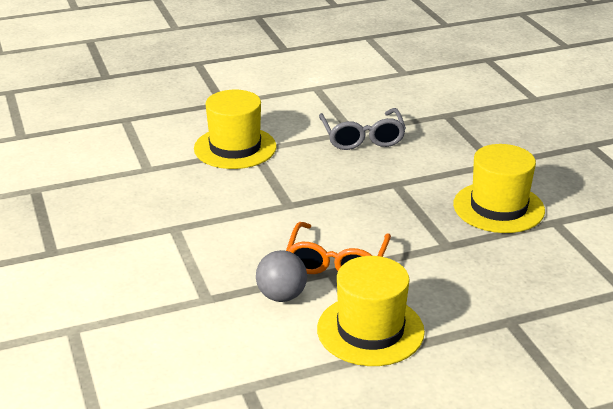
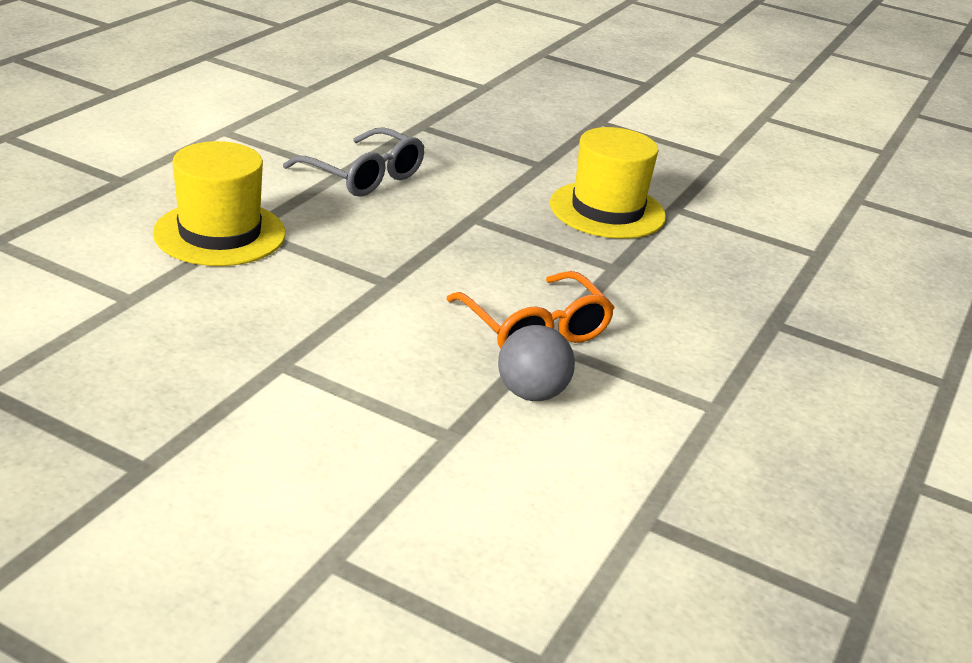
camera: 45 degrees left, 0 degrees up
yellow hat [317,256,425,366] -> none

